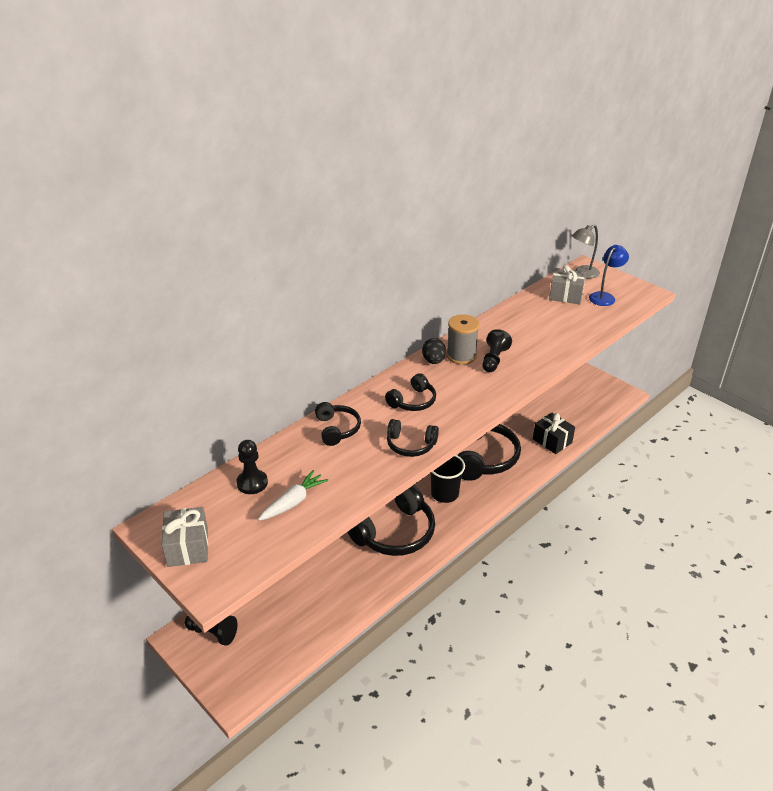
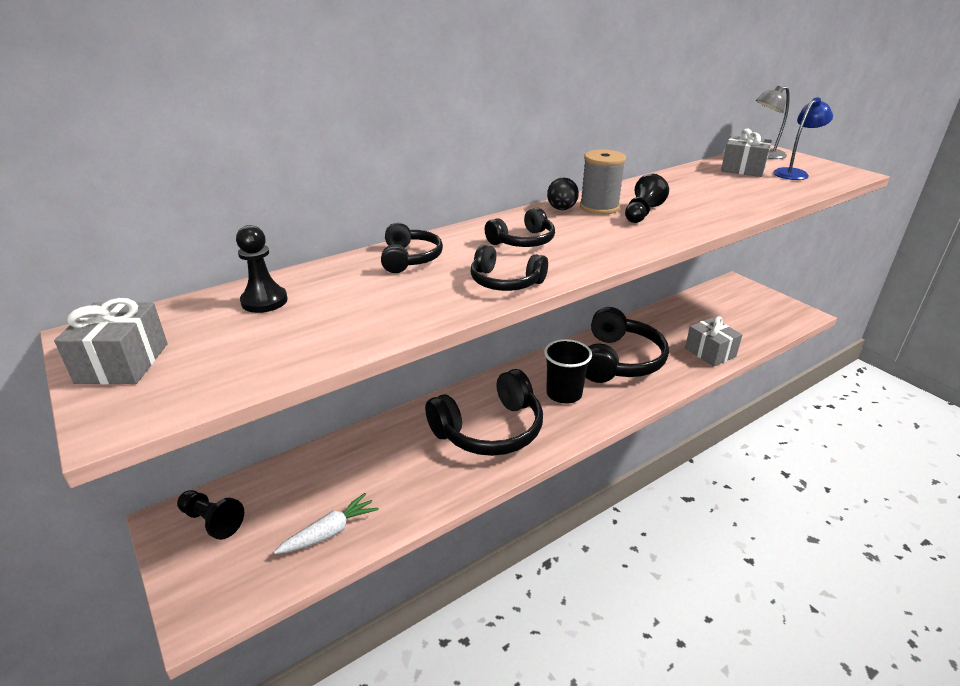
camera: 10 degrees right, 5 degrees down
white carrot [258,470,328,521] -> white carrot moved to [274,493,379,554]
black gift [533,413,575,454] -> grey gift [685,316,742,367]

